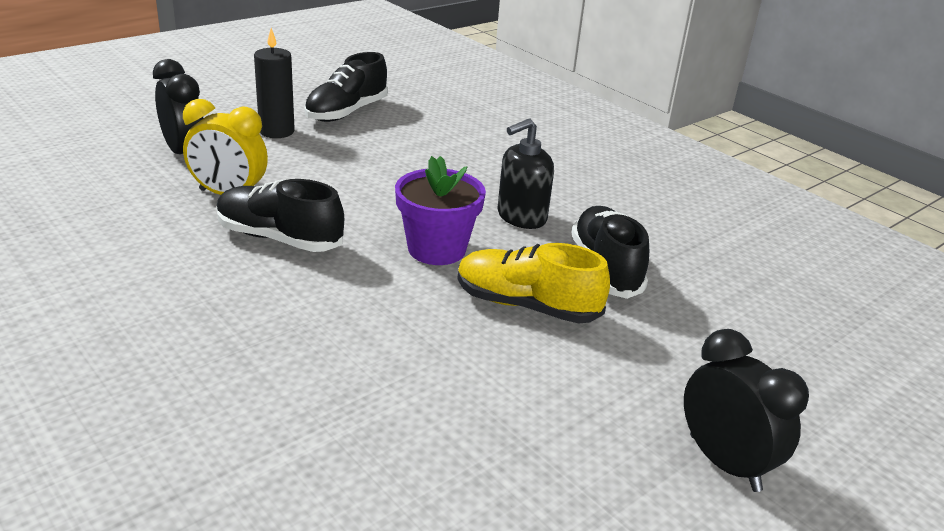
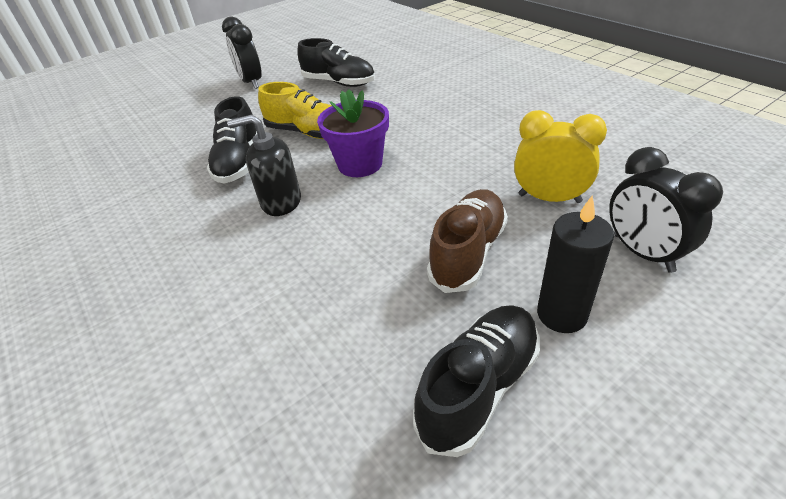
camera: 170 degrees left, 10 degrees up
black shoe [217,179,344,252] -> black shoe moved to [297,38,375,87]
black soap dispenser [498,119,554,229] -> black soap dispenser turned 150 degrees counterclockwise [227,115,301,216]
none -> brown shoe [427,189,508,293]

